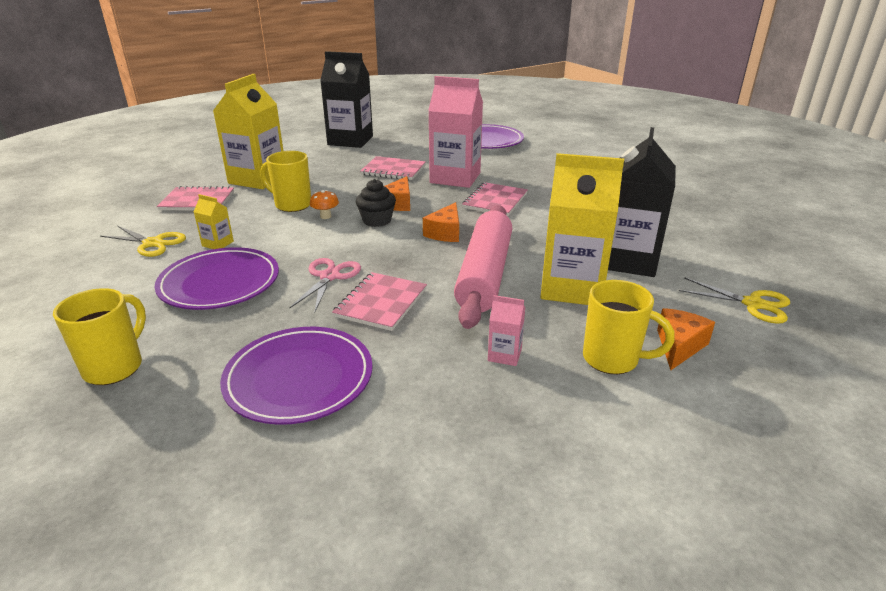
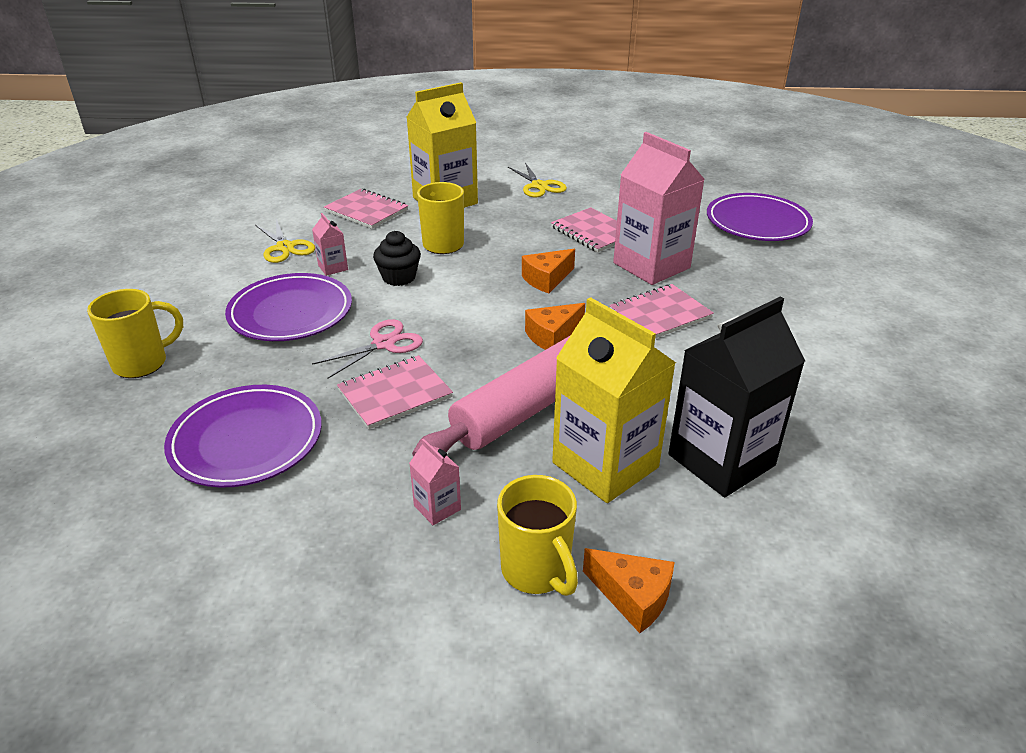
camera: 35 degrees right, 5 degrees up
yellow carton [194,194,234,249] -> pink carton [312,213,348,276]
orange mushroom [310,190,339,219] -> none
black carton [320,51,373,148] -> none
black cupcake [356,179,396,227] -> black cupcake moved to [373,231,421,286]
orange cheese [657,308,715,370] -> orange cheese turned 60 degrees clockwise [583,548,675,633]
yellow scissors [679,277,790,324] -> yellow scissors moved to [508,163,567,197]

